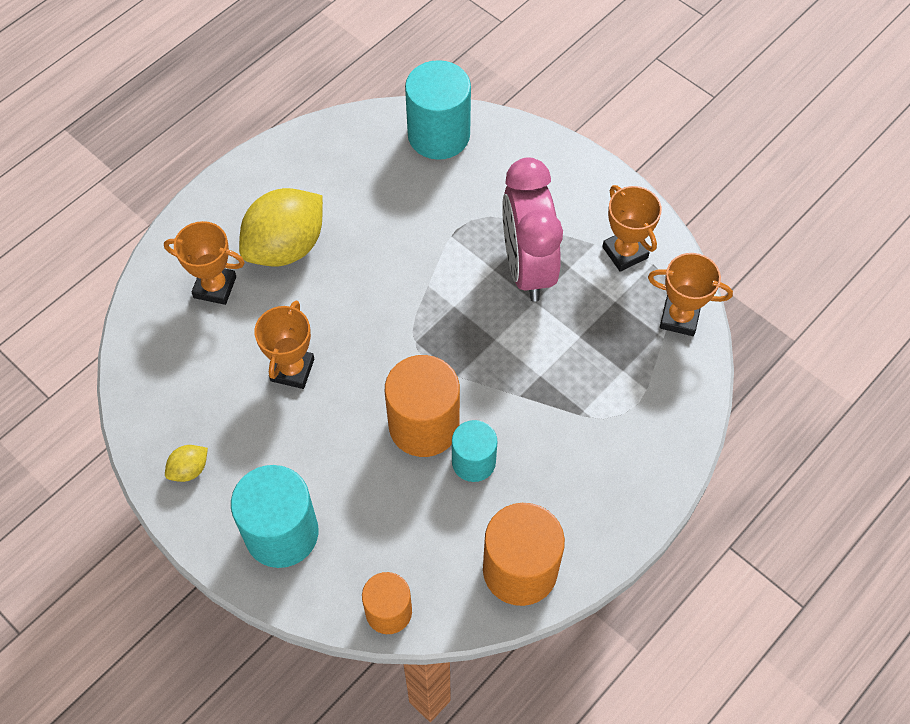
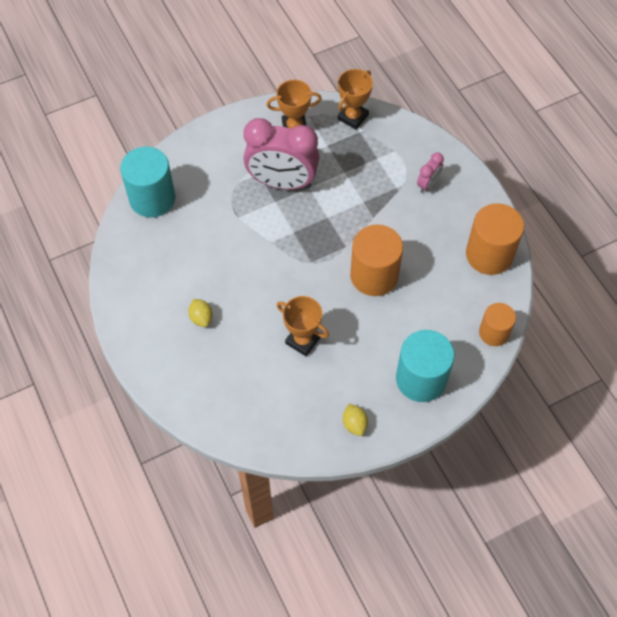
camera: 70 degrees left, 0 degrees up
orange trophy [164,221,245,305] -> none
yellow lemon [239,188,323,266] -> yellow lemon [188,299,213,327], size x0.44
turquoise cylinder [452,420,497,482] -> none
none -> pink clock [417,153,444,193]

